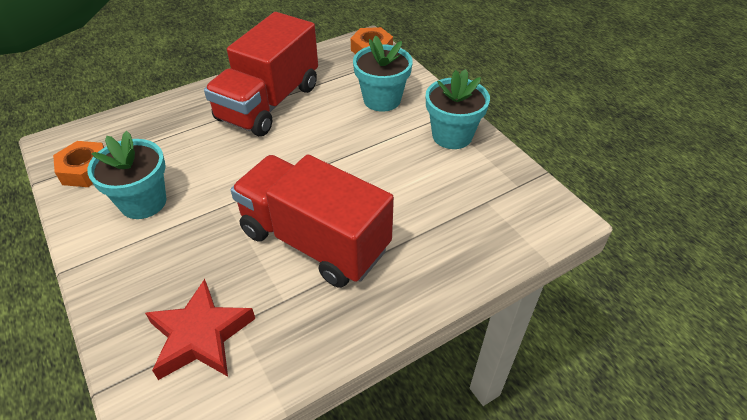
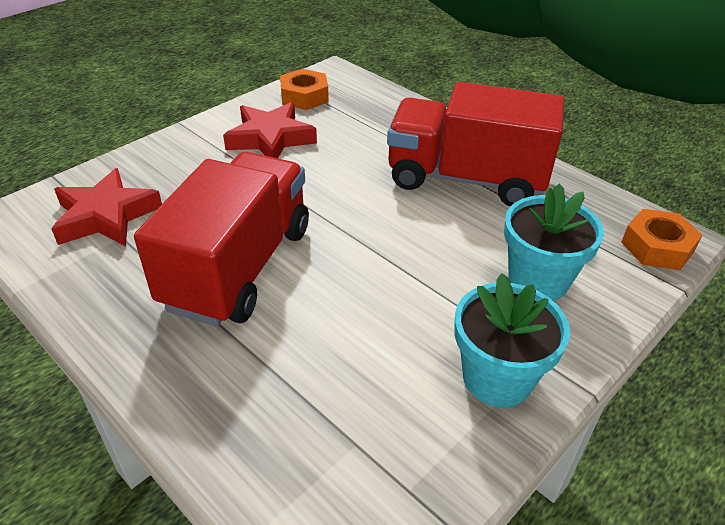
camera: 75 degrees right, 5 degrees down
turquoise flower pot [87,131,166,219] -> red star [223,102,317,158]

